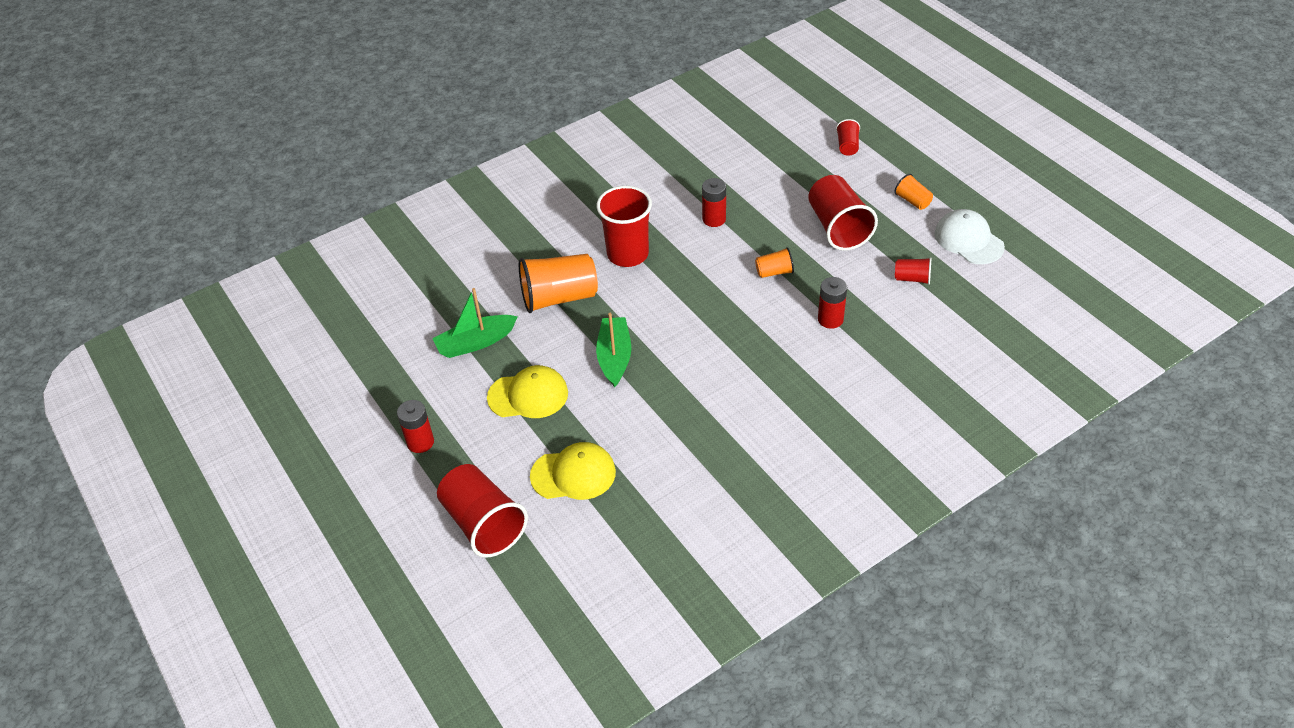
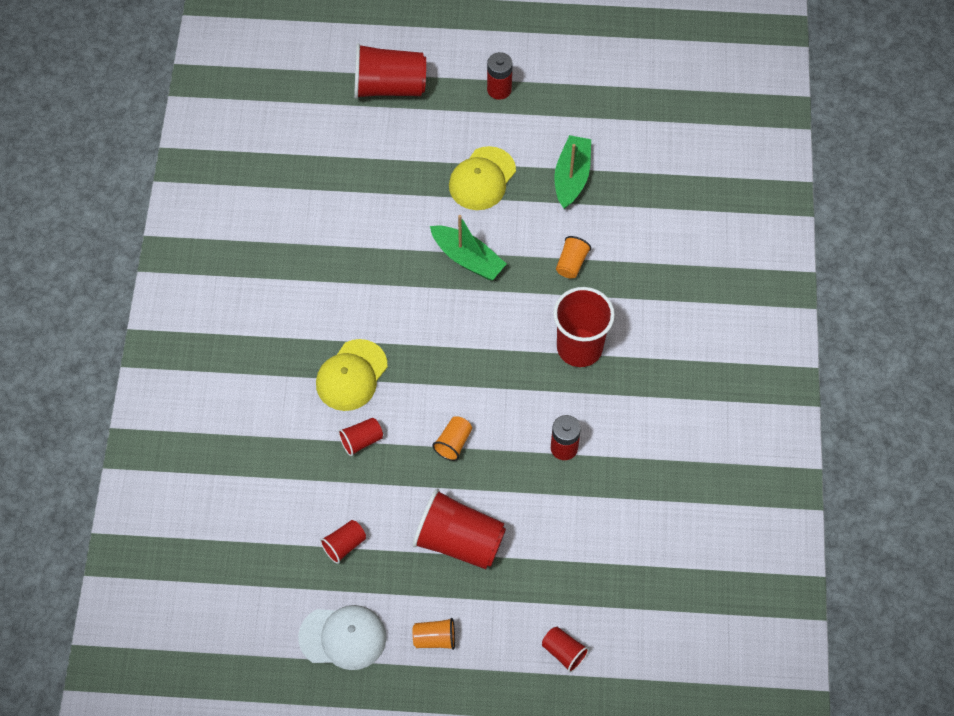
camera: 125 degrees right, 15 degrees up
orange cup [519,254,598,313] -> orange cup [556,236,591,278], size x0.49
yellow cap [530,442,616,500] -> yellow cap moved to [316,339,388,411]
red battery [818,277,847,329] -> red cup [338,418,383,456]

